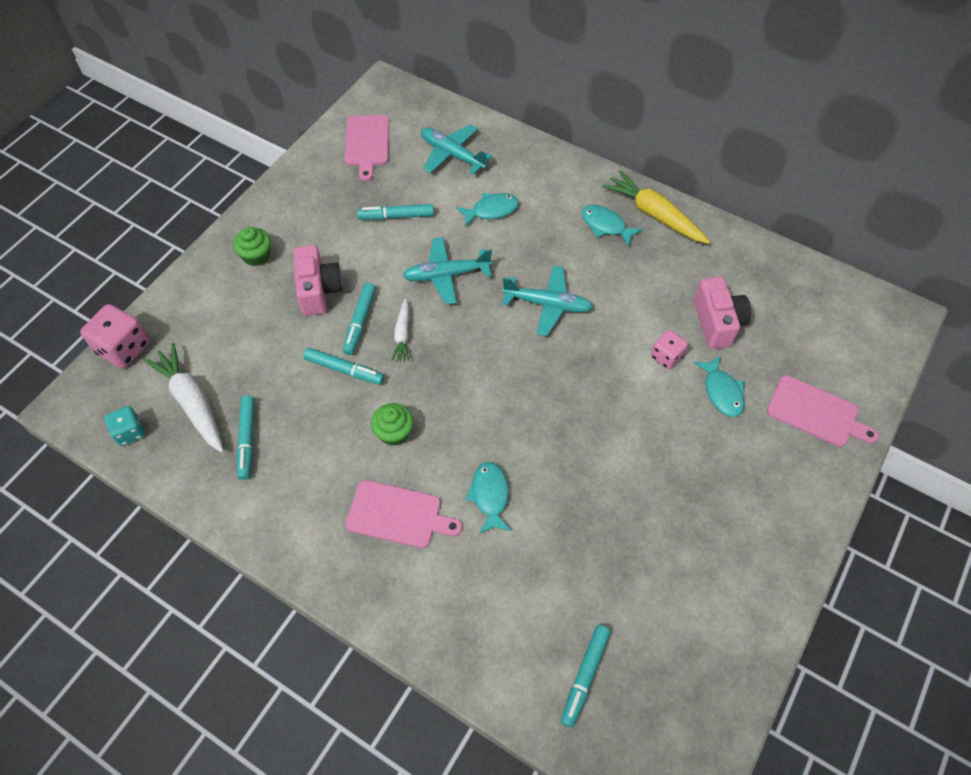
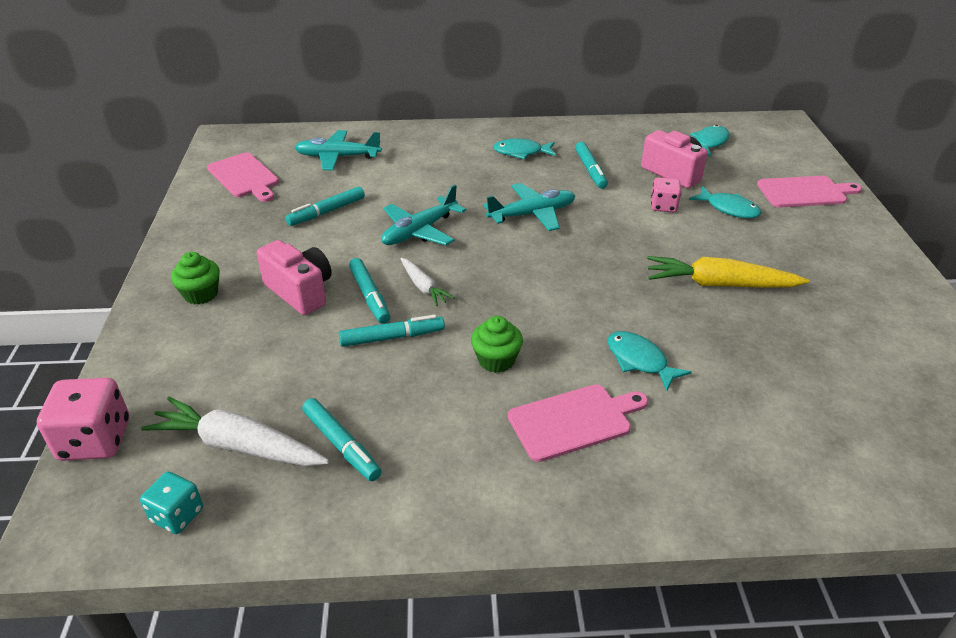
camera: 35 degrees left, 20 degrees down
turquoise fish [456,193,519,227] -> turquoise fish moved to [690,125,730,156]
turquoise marker [561,625,611,728] -> turquoise marker moved to [575,142,608,189]
yellow carrot [602,170,710,244] -> yellow carrot moved to [647,256,809,288]

